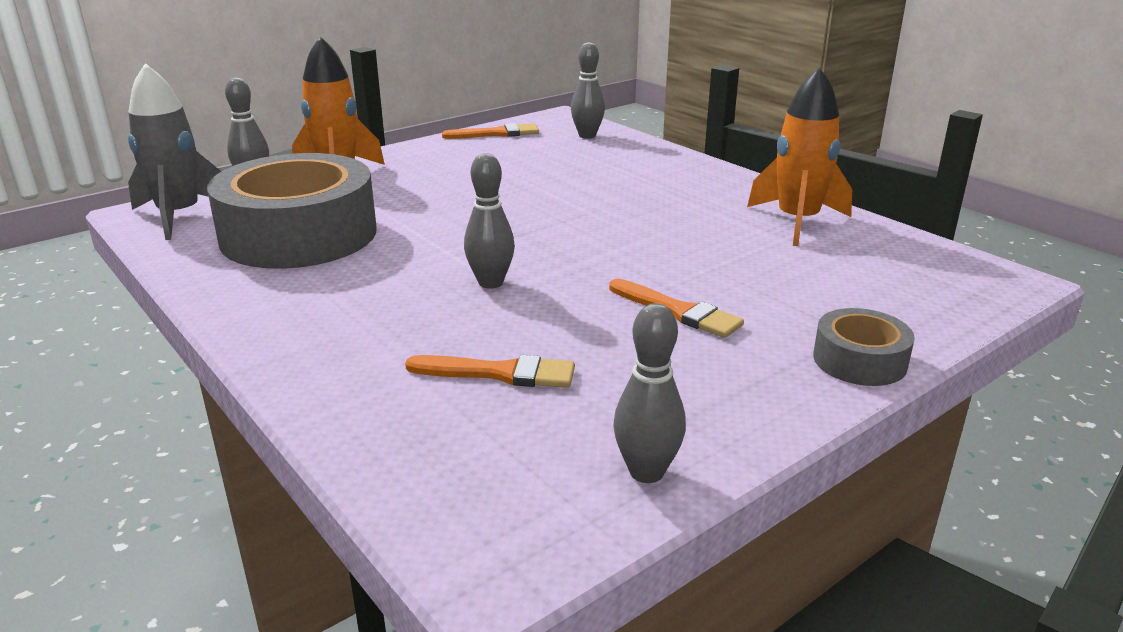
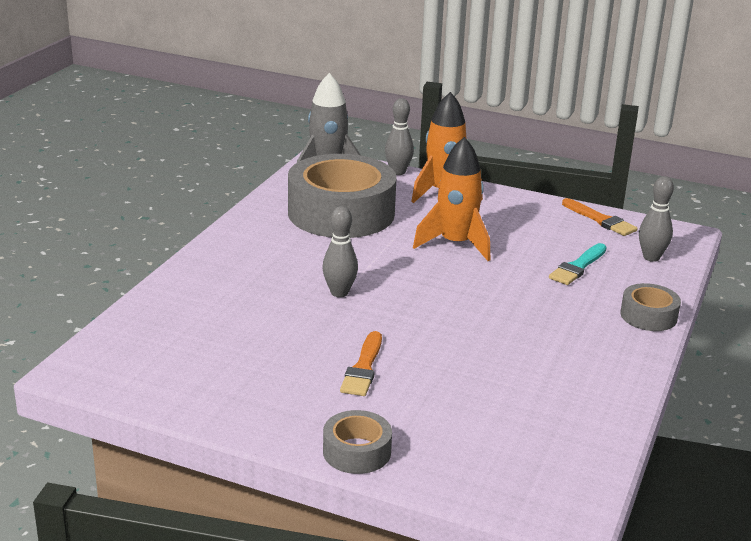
camera: 60 degrees right, 0 degrees up
orange brush [405,355,575,388] -> none
grey bowling pin [613,303,686,483] -> none
orange rocket [747,67,852,246] -> orange rocket moved to [413,137,490,261]
none -> turquoise brush [549,243,607,285]
none -> grey tape [621,283,681,331]

